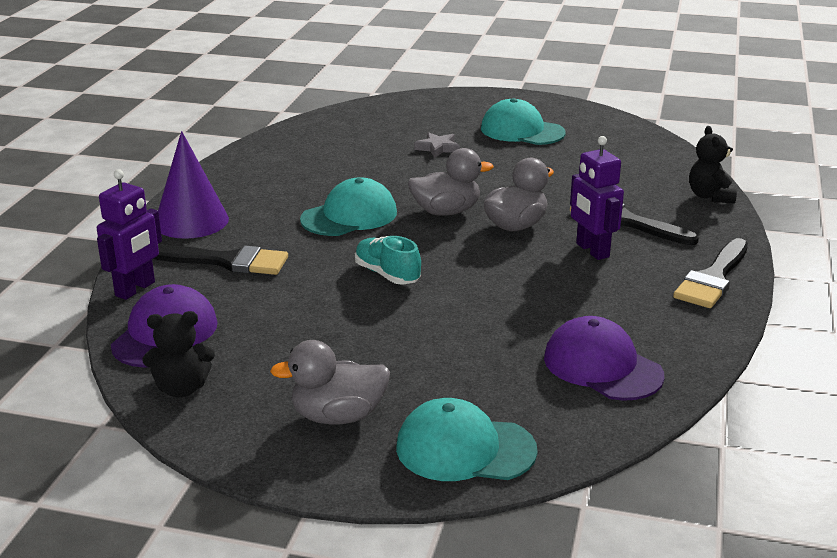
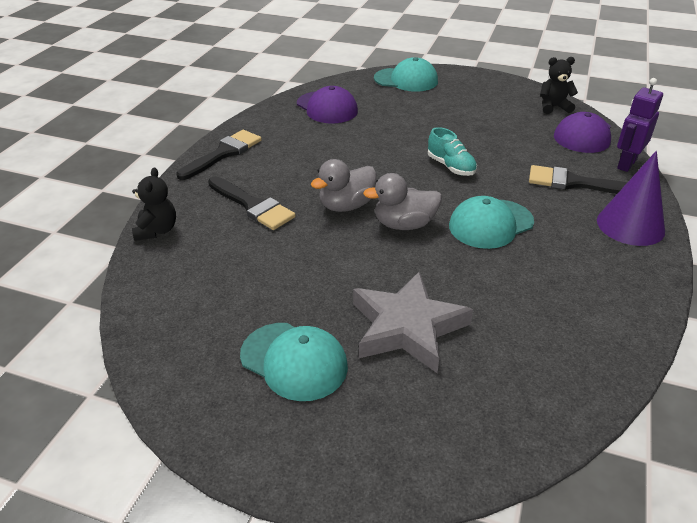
camera: 175 degrees left, 10 degrees up
grey duck [270,340,390,425] -> none
grey star [414,132,460,158] -> grey star [353,271,473,373], size x2.21
purple robot [570,136,624,260] -> none

